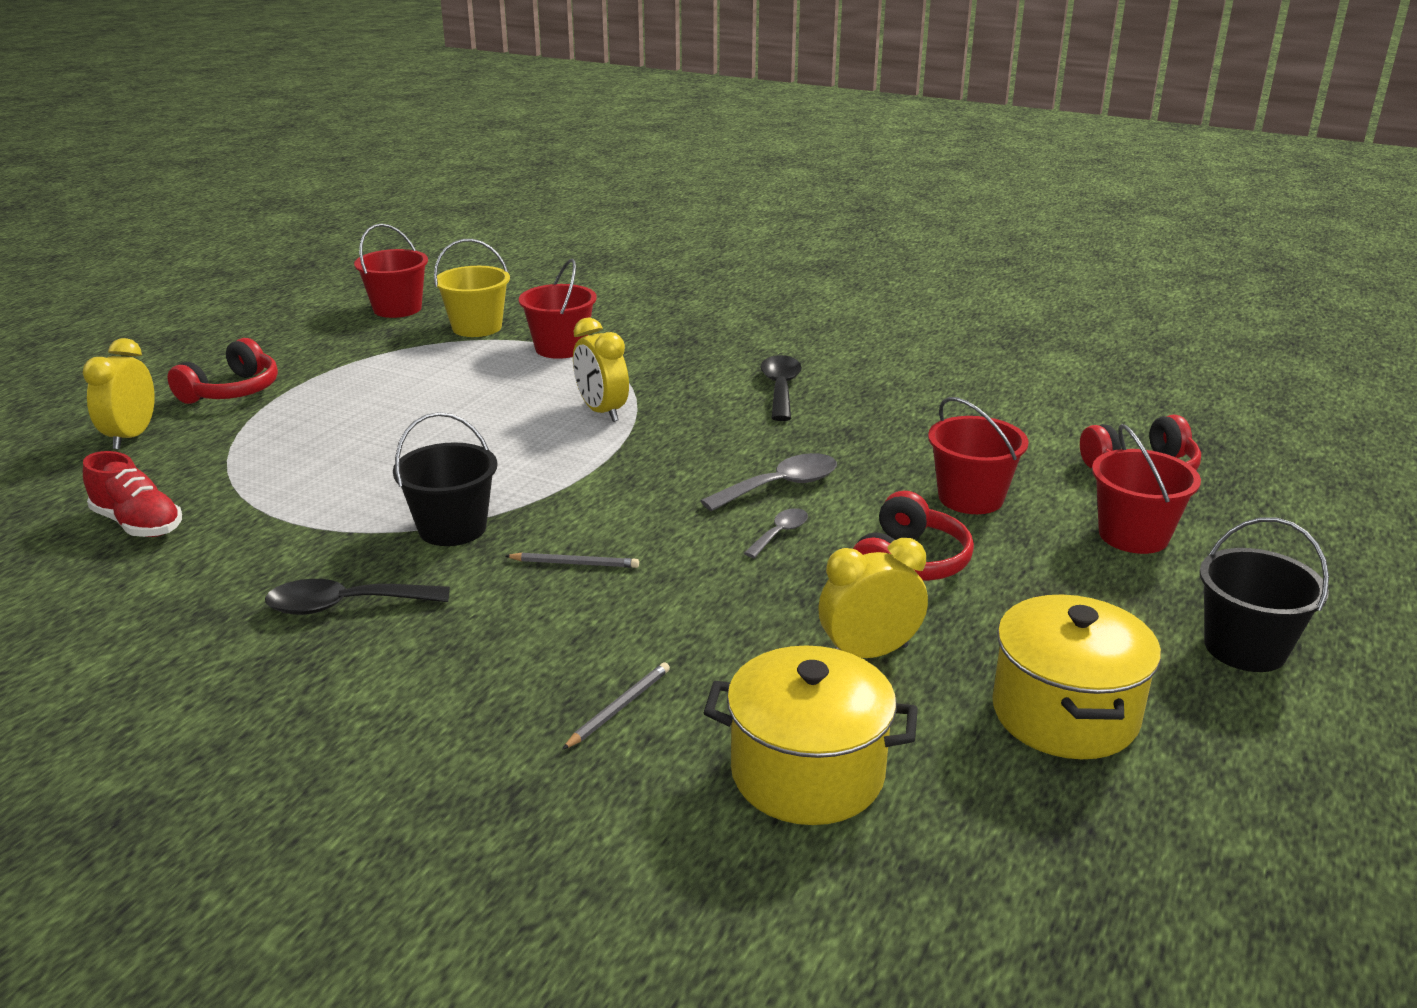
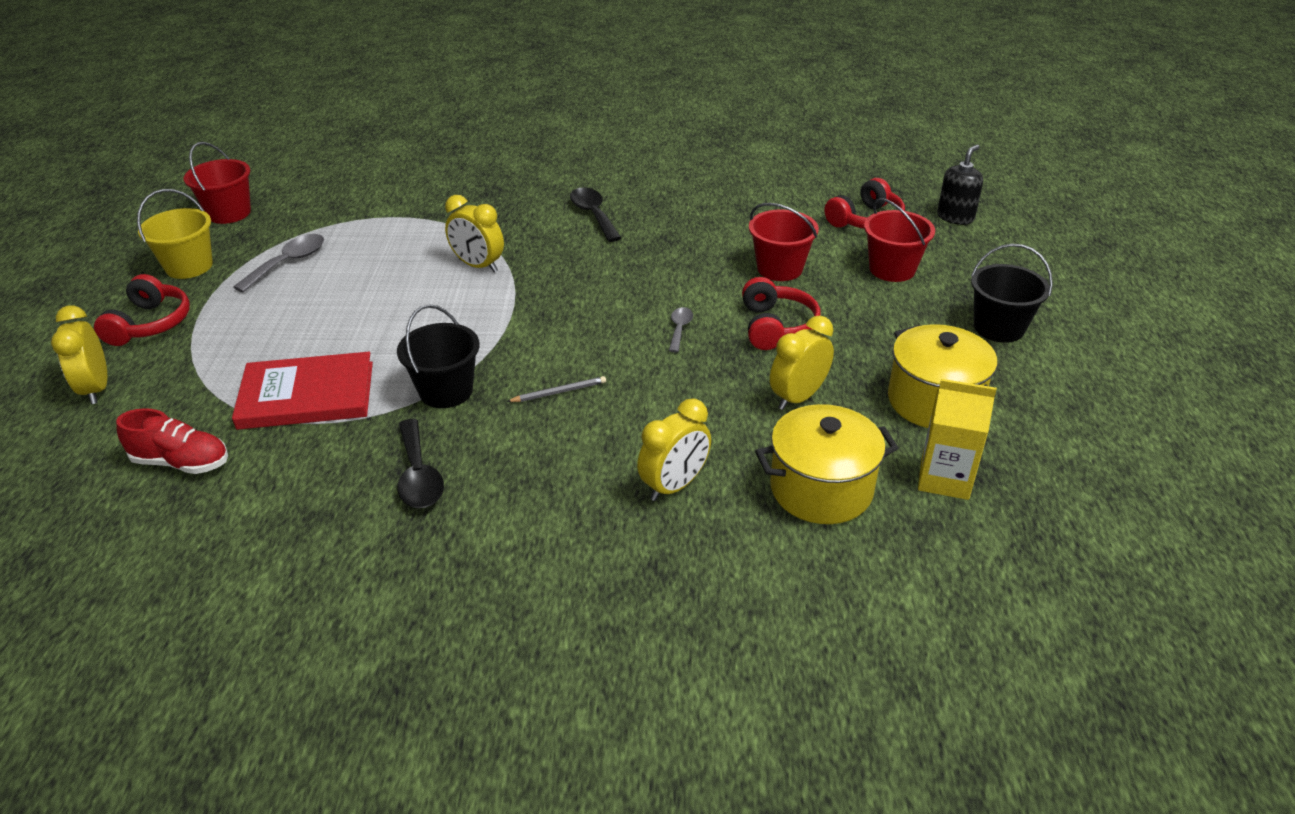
camera: 25 degrees left, 10 degrees up
black spoon [265,579,450,615] -> black spoon turned 75 degrees counterclockwise [398,419,444,508]
yellow bucket [434,239,510,337] -> yellow bucket moved to [137,189,213,279]
red bucket [519,259,597,359] -> none
grey pencil [562,662,670,750] -> yellow clock [637,398,711,501]
grey spoon [701,453,837,511] -> grey spoon moved to [233,234,324,293]
none -> red book [232,352,373,430]
none -> yellow carton [918,379,997,500]
none -> black soap dispenser [937,145,983,225]

